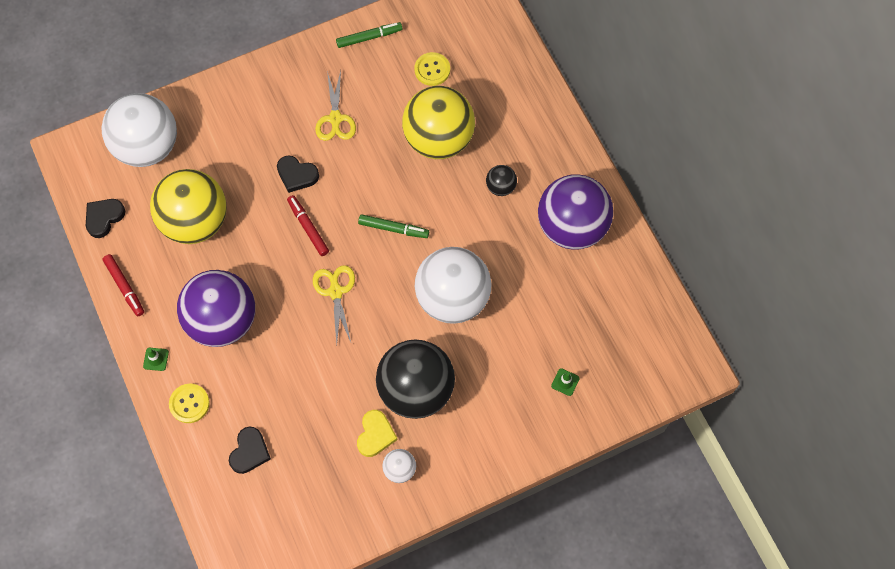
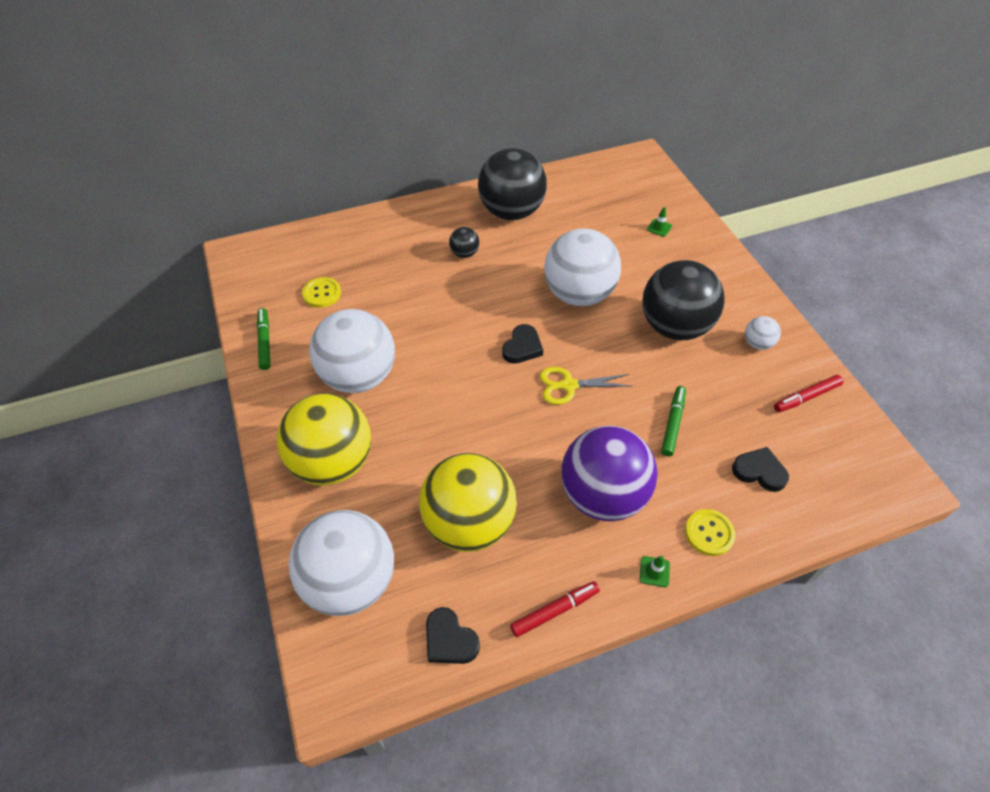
camera: 85 degrees left, 15 degrees down
black heart [277,155,319,193] -> black heart moved to [502,324,543,364]
red marker [287,195,329,256] -> red marker moved to [774,375,843,412]
yellow scissors [315,71,356,141] -> white ball [309,309,395,393]
yellow heart [357,410,398,457] -> none
green marker [358,214,429,238] -> green marker moved to [661,386,686,457]
yellow ball [402,86,475,159] -> yellow ball moved to [277,393,371,486]
purple ball [538,174,613,250] -> black ball [478,148,547,220]

